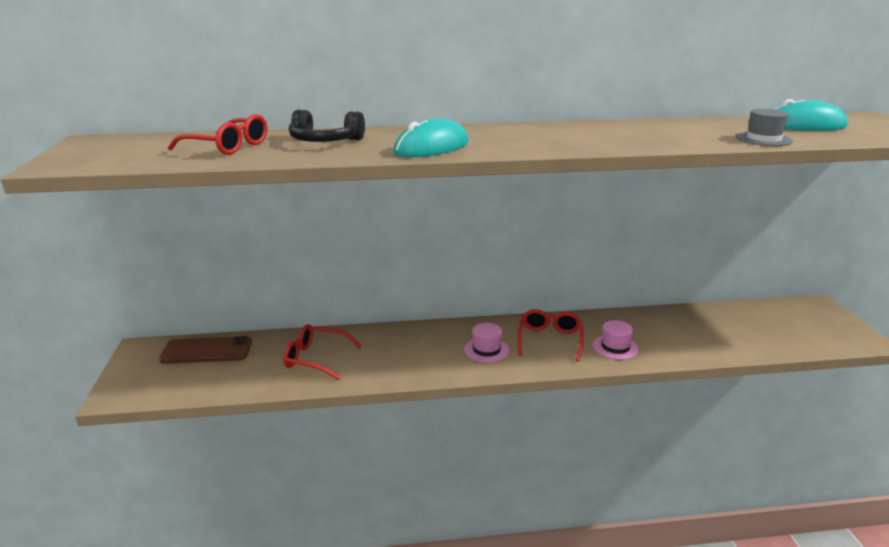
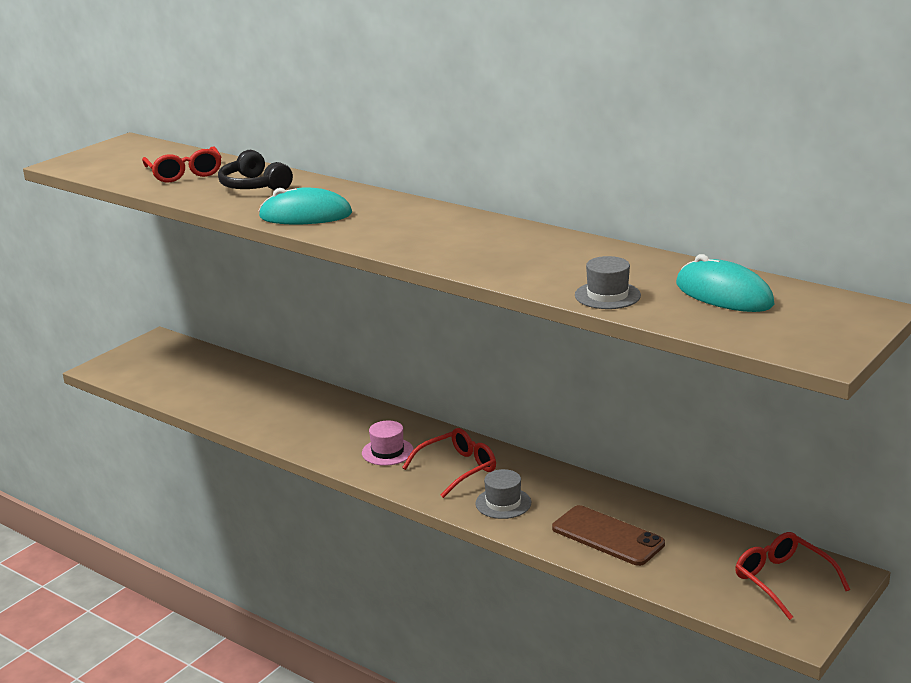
camera: 45 degrees right, 0 degrees up
brown phone [159,336,252,364] -> brown phone moved to [552,505,665,566]
red glasses [283,324,362,380] -> red glasses moved to [735,532,850,620]
pink hat [593,320,639,360] -> grey hat [475,469,531,519]

